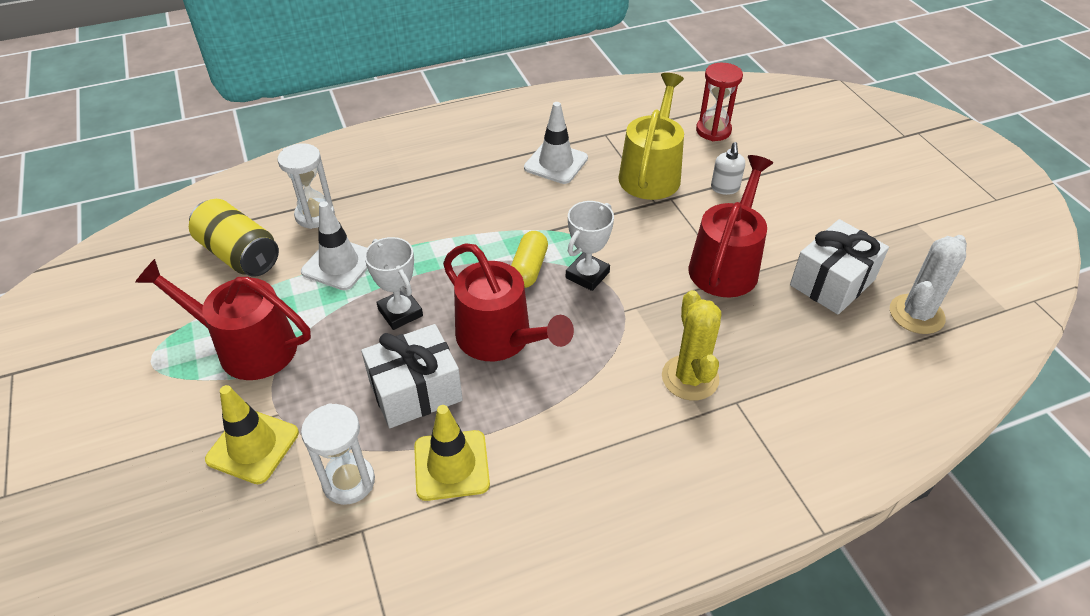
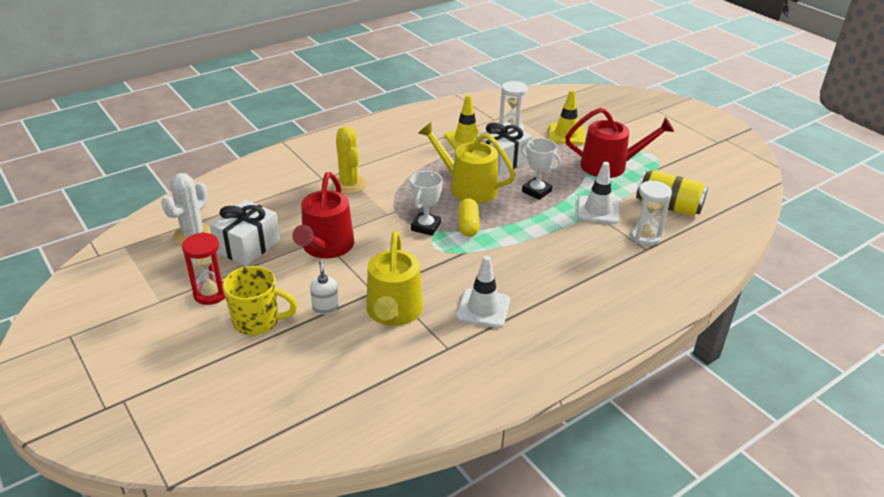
camera: 165 degrees right, 10 degrees down
red watering can [443,243,574,361] -> yellow watering can [418,122,515,203]
red hourglass [696,63,743,141] -> red hourglass moved to [182,232,225,305]
none -> yellow mug [223,266,297,335]

